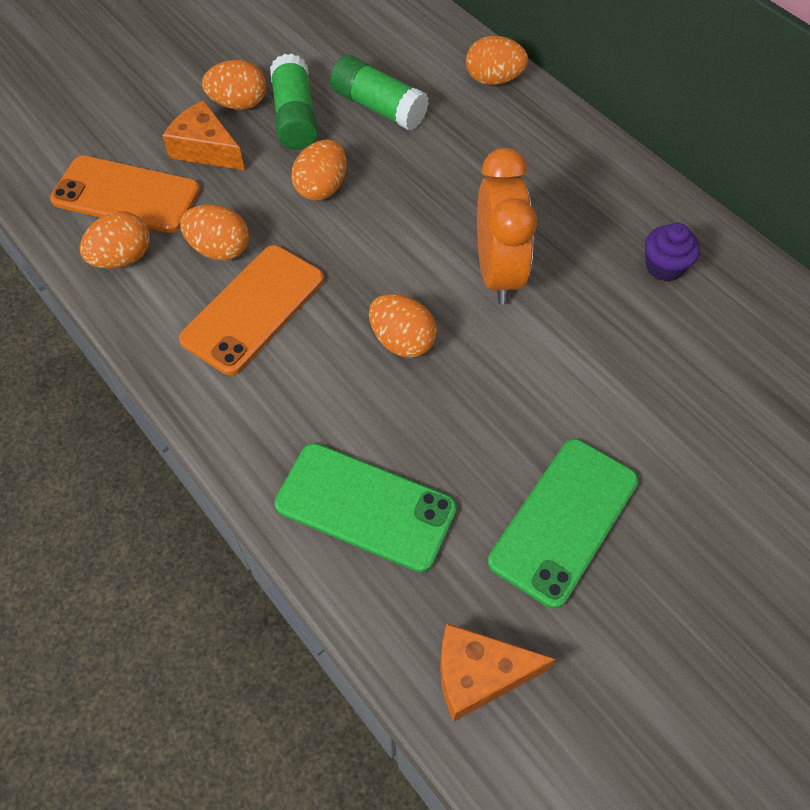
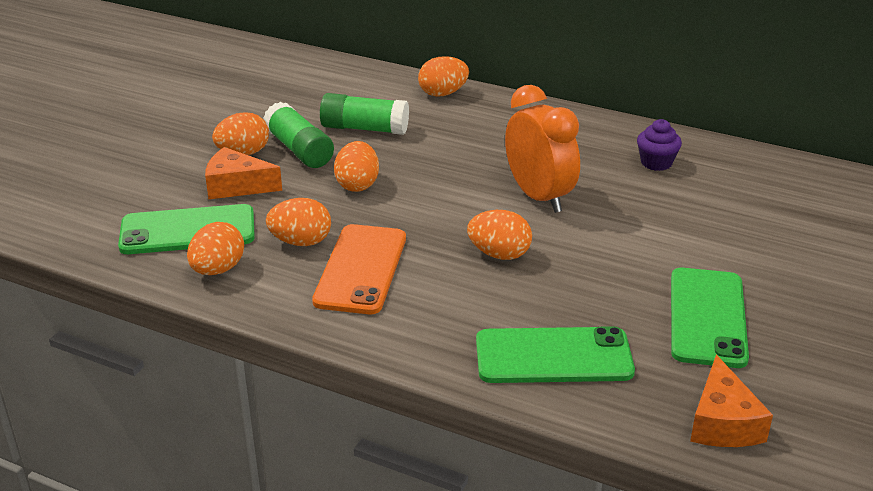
camera: 25 degrees left, 25 degrees down
orange phone [50,156,200,233] -> green phone [118,204,255,254]
orange cheese [440,623,556,722] -> orange cheese turned 60 degrees counterclockwise [690,355,773,447]

